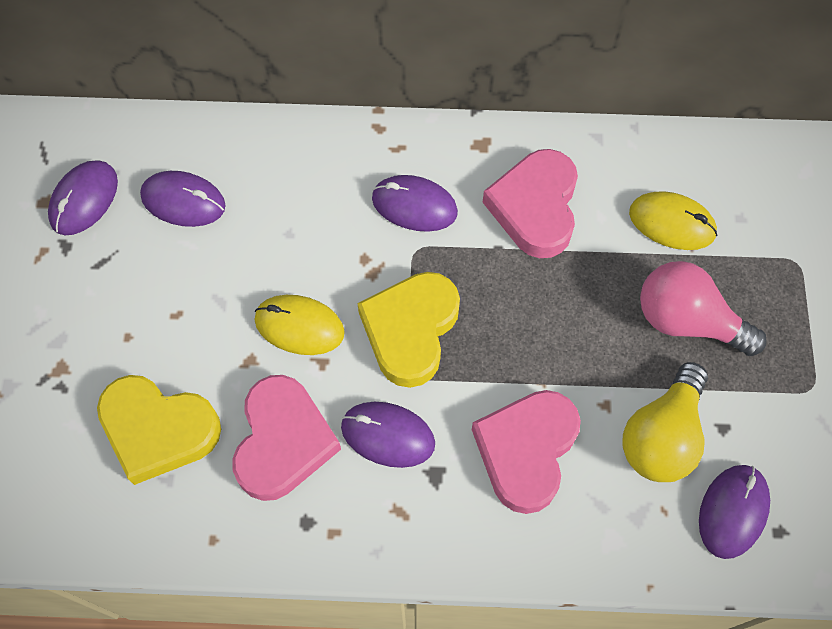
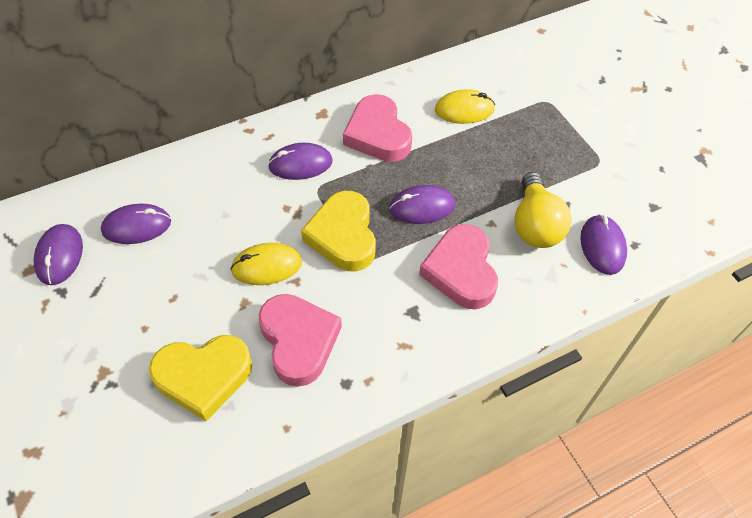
camera: 30 degrees left, 10 degrees down
purple mouse [341,402,435,468] -> purple mouse moved to [389,185,455,224]
pink light bulb [640,261,767,356] -> none

